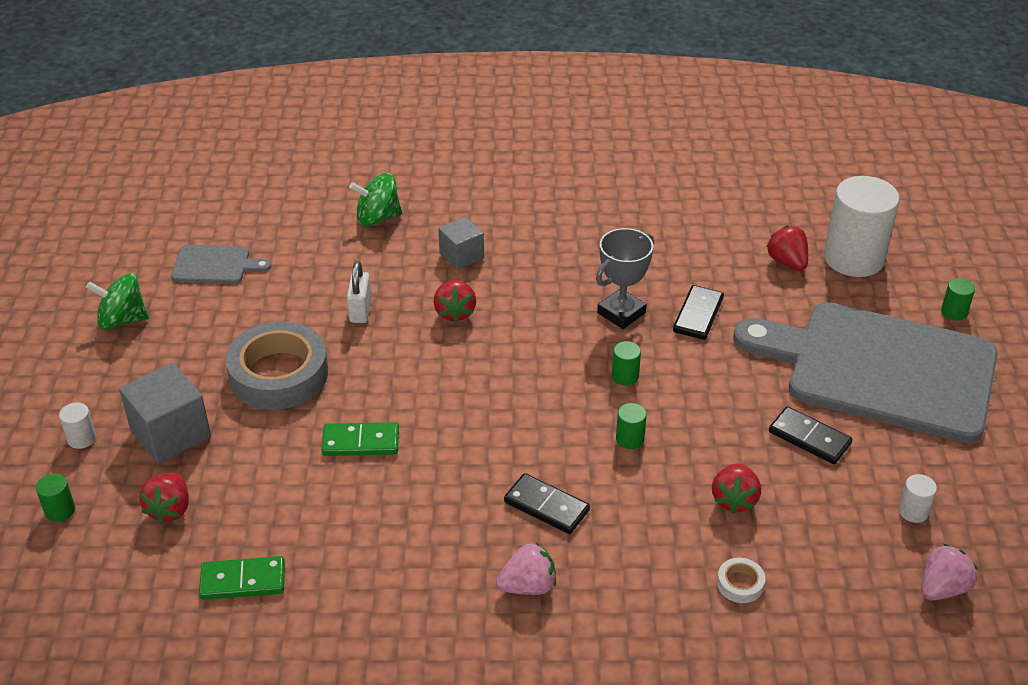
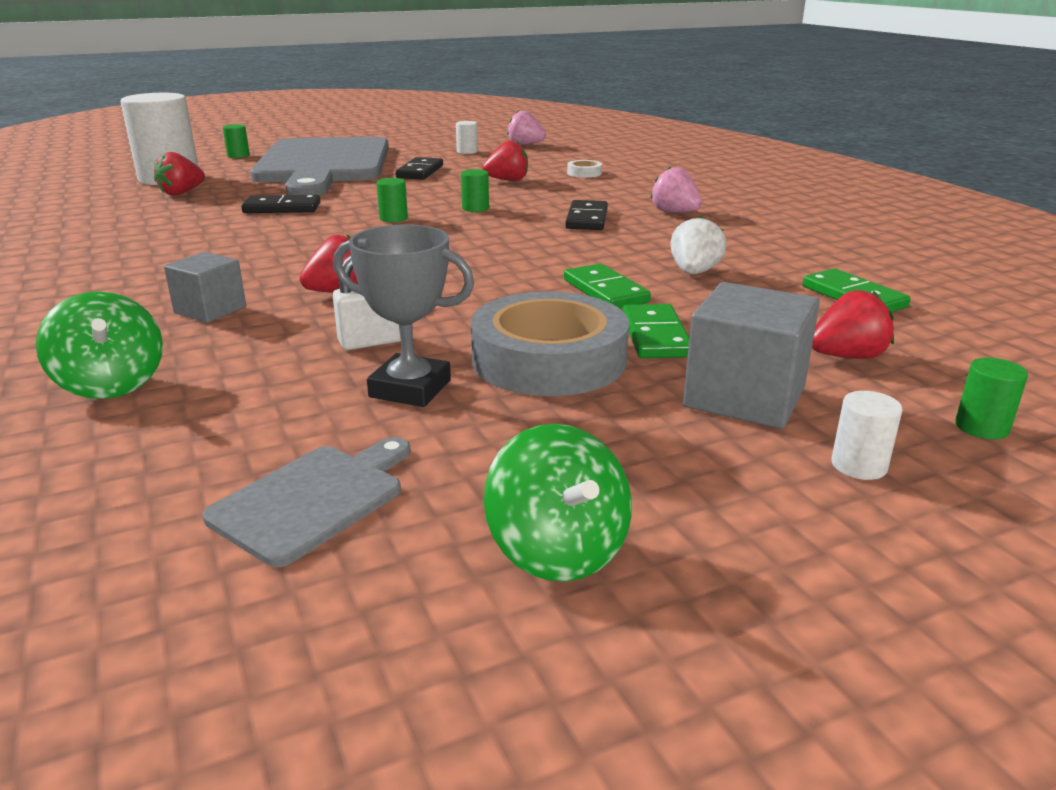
camera: 115 degrees left, 15 degrees down
grey cutting board [171,245,271,284] -> grey cutting board turned 60 degrees clockwise [203,437,411,567]
grey trophy [596,228,654,329] -> grey trophy moved to [333,224,474,407]
none -> green domino [622,304,689,358]
none -> white strawberry [670,216,727,274]

